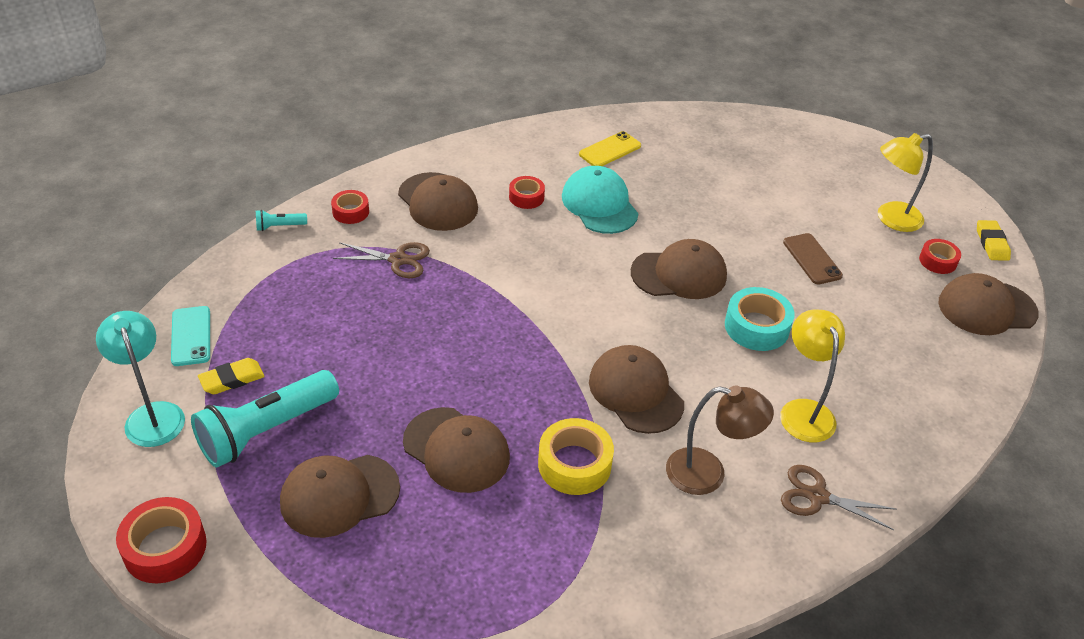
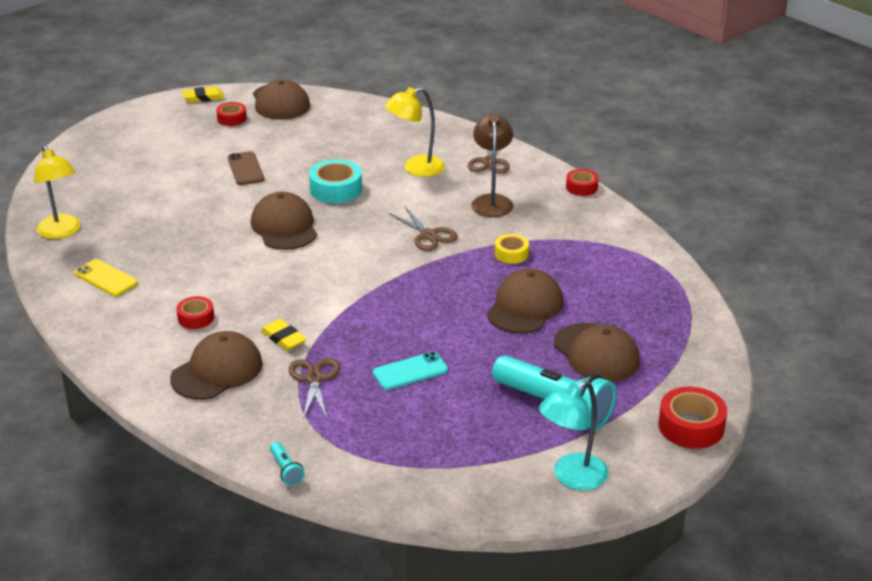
camera: 100 degrees left, 10 degrees down
turquoise phone [171,306,210,366] -> turquoise phone moved to [373,352,448,390]
yellow eraser [198,358,265,394] -> yellow eraser moved to [261,319,307,351]
red tape [331,190,369,224] -> red tape moved to [566,169,598,196]
yellow tape [538,418,614,495] -> yellow tape [495,234,529,264], size x0.61
turquoise cap [562,166,639,234] -> none
brown cap [589,345,684,434] -> brown scissors [389,207,458,251]
brown phone [783,233,843,285] -> brown phone turned 75 degrees counterclockwise [228,151,264,185]
yellow lamp [878,133,933,232] -> yellow lamp moved to [34,145,81,239]

